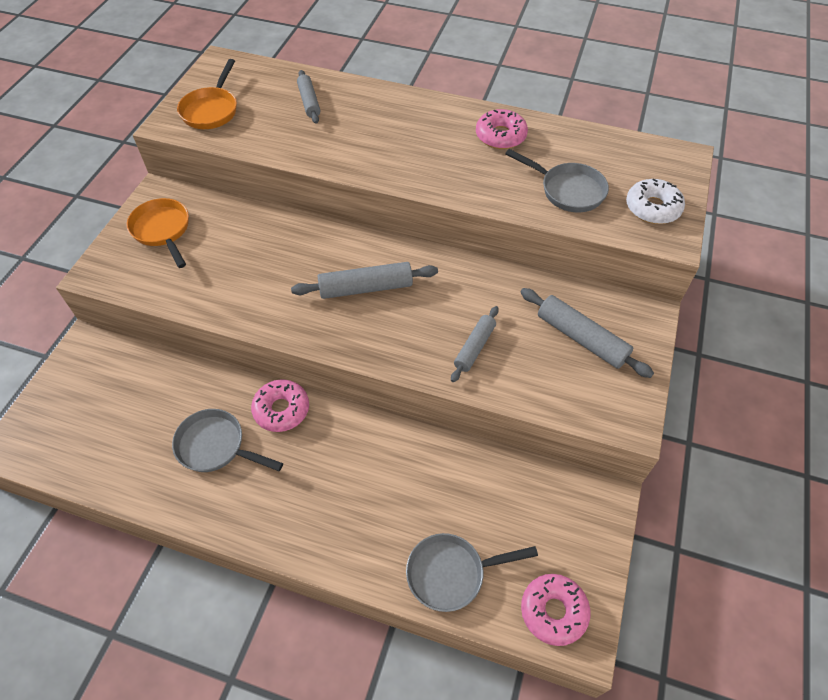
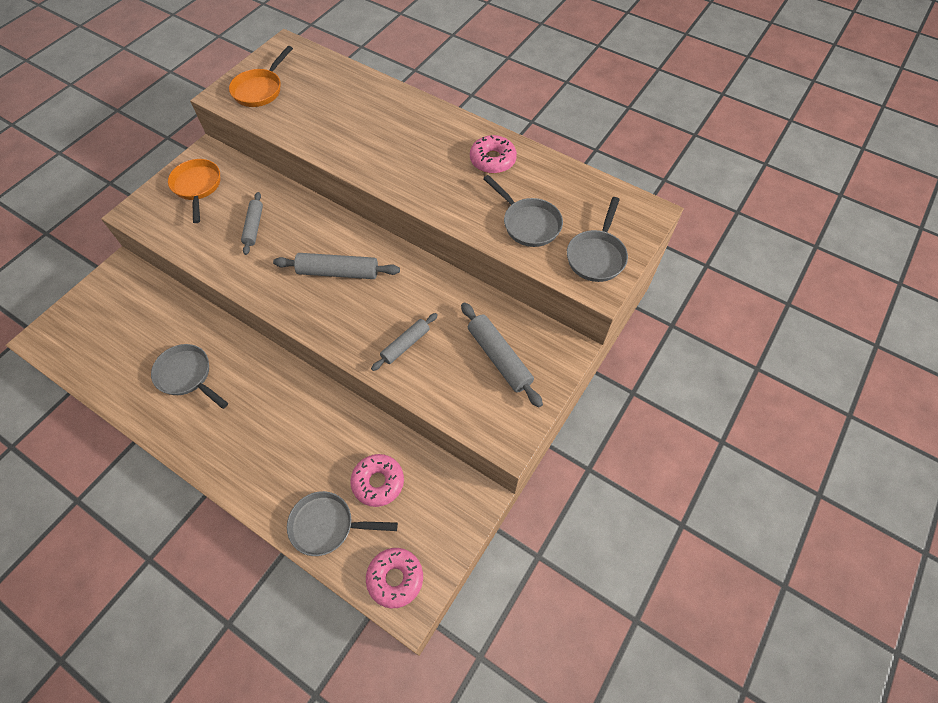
camera: 15 degrees right, 5 degrees up
pink donut [251,379,309,432] -> pink donut moved to [350,454,404,507]
grey rolling pin [297,70,320,124] -> grey rolling pin moved to [241,192,263,255]
white donut [626,179,685,224] -> grey pan [567,197,628,282]

